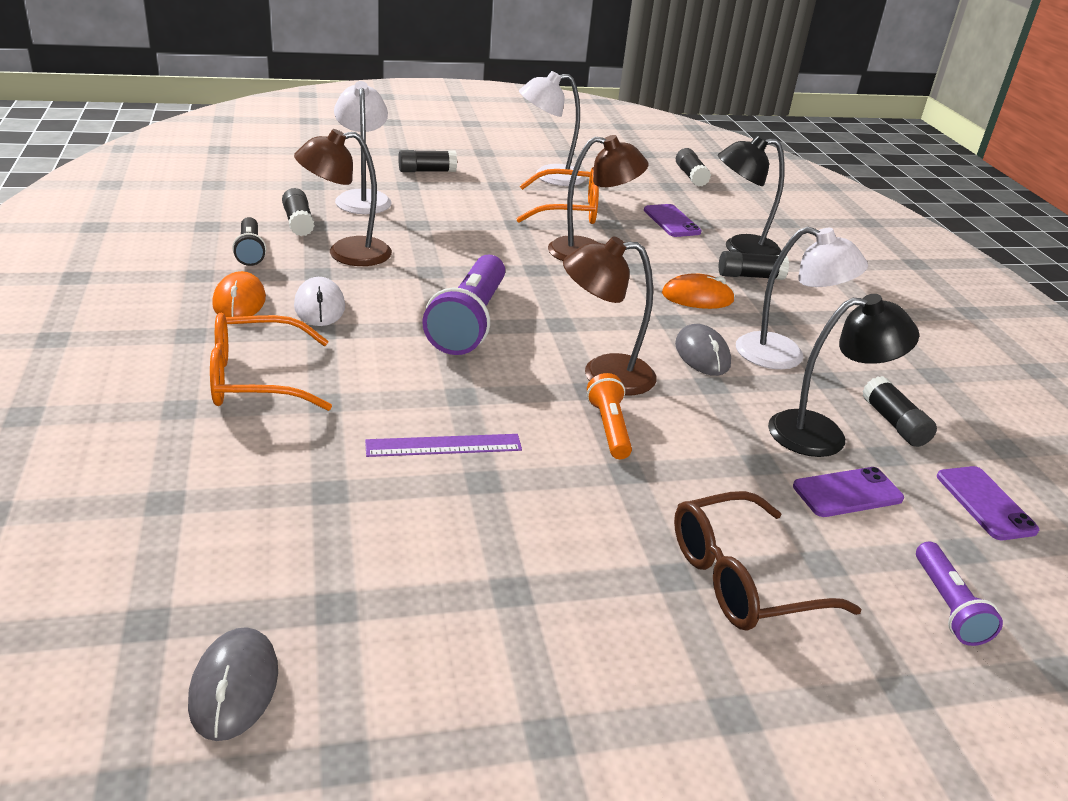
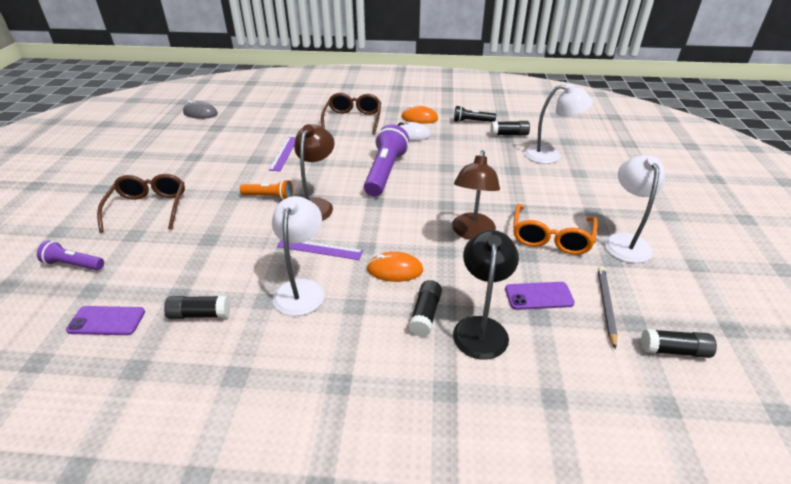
camera: 110 degrees right, 5 degrees up
orange glasses [210,313,332,411] -> brown glasses [321,93,381,134]
brown lamp [294,129,392,266] -> none
black glue stick [399,150,457,172] -> none
purple flashlight [422,255,505,355] -> purple flashlight turned 75 degrees clockwise [364,125,409,197]
orange mouse [662,273,735,309] -> orange mouse turned 75 degrees clockwise [367,252,423,282]
grey mouse [675,324,731,376] -> purple ruler [277,240,363,260]
white lamp [736,226,868,369] -> white lamp turned 150 degrees clockwise [272,196,325,316]
black lamp [768,294,919,457] -> none
purple phone [793,467,904,517] -> none
none -> grey pencil [598,267,618,349]

